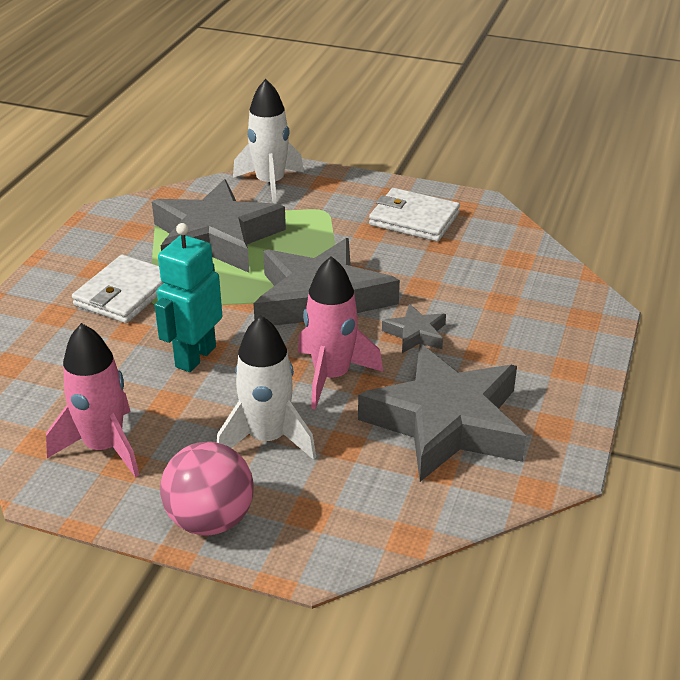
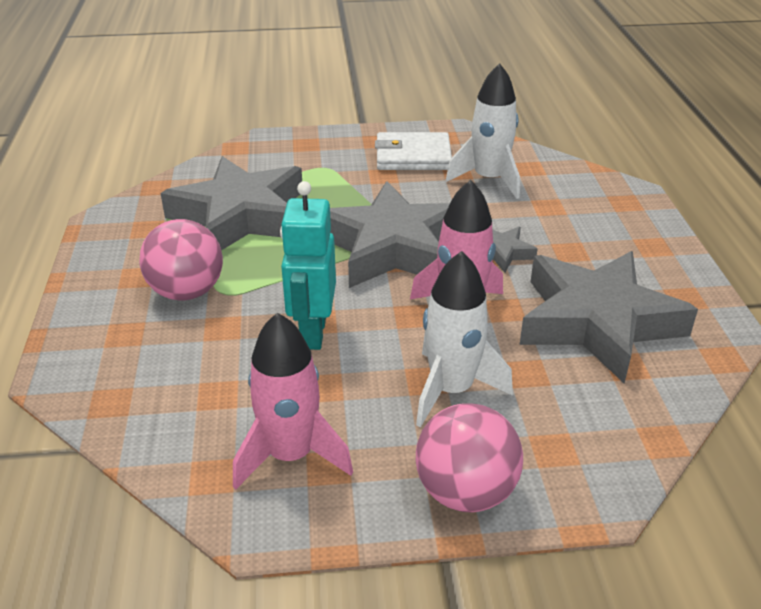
camera: 25 degrees left, 0 degrees up
white wallet [72,255,163,323] -> pink ball [139,219,223,300]
white rocket [233,79,304,203] -> white rocket moved to [446,63,520,199]

